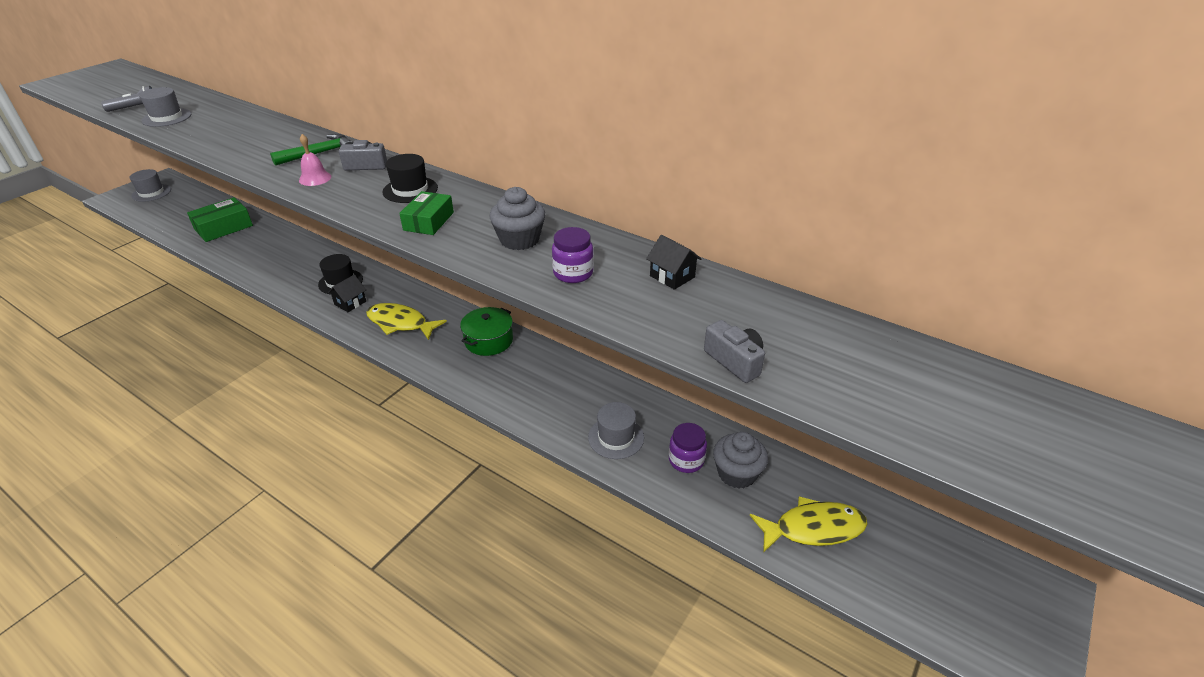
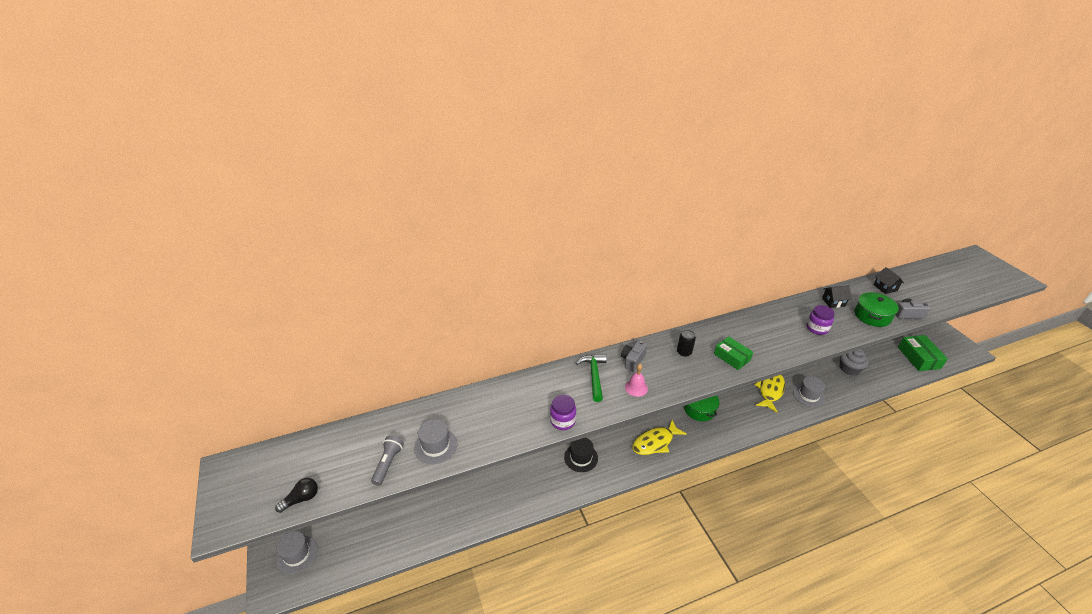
camera: 55 degrees left, 0 degrees up
green box [187,197,253,242] -> green box moved to [898,335,948,371]
black house [328,275,366,312] -> black house moved to [874,267,904,294]
black hat [382,154,438,203] -> black can [677,330,696,357]
grey cupcake [490,187,545,250] -> none
purple jar [669,423,707,473] -> purple jar moved to [550,395,576,430]
yellow fish [750,496,867,553] -> yellow fish moved to [754,375,785,413]
none -> black light bulb [275,478,318,513]
none -> green pot [855,292,899,327]

